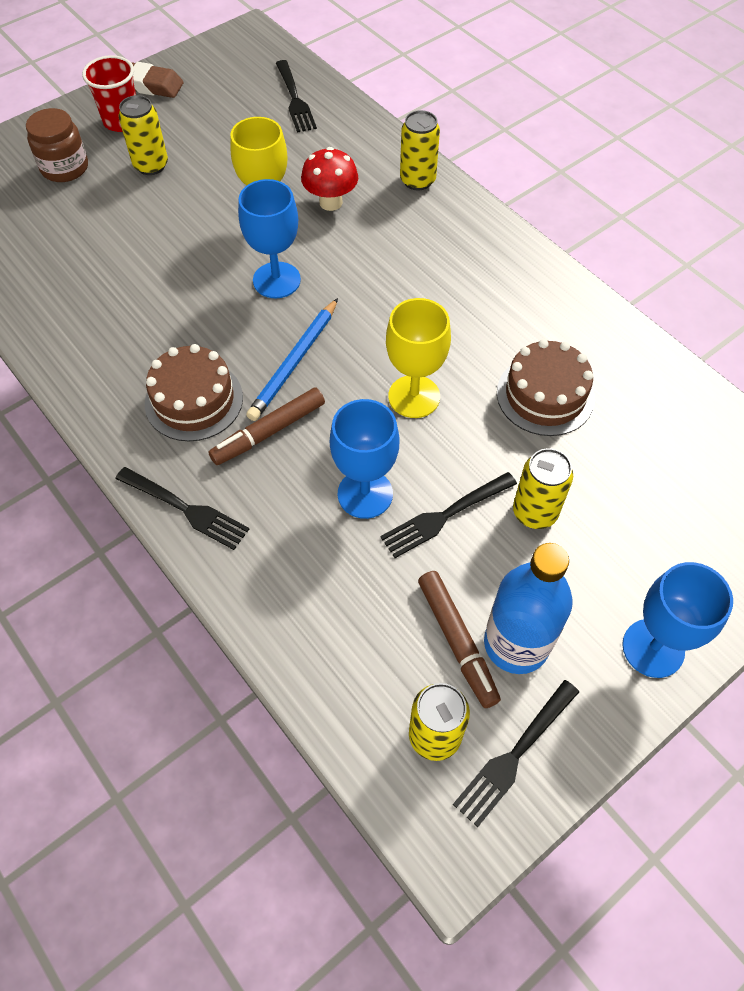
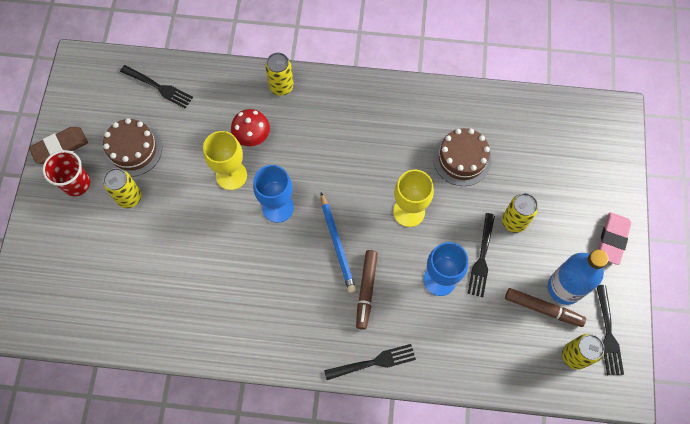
camera: 45 degrees left, 10 degrees up
brown jar [26,108,88,182] -> none
brown cake [145,344,243,441] -> brown cake moved to [103,118,162,177]
blue goblet [622,562,733,678] -> pink eraser [598,212,631,265]

